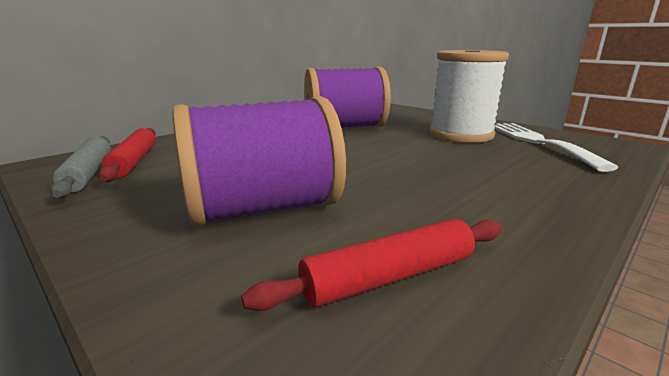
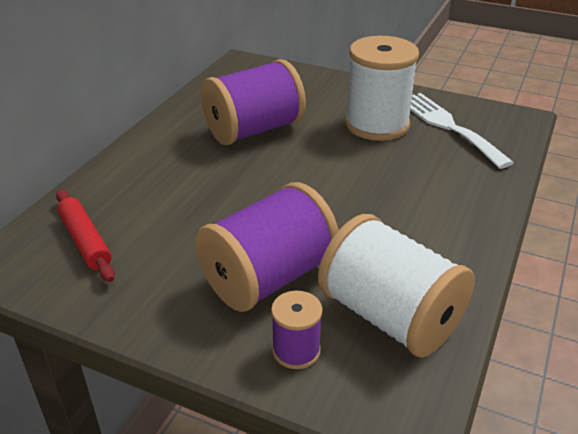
camera: 20 degrees left, 15 degrees up
grey rolling pin [50,136,111,198] -> none
red rolling pin [242,219,502,311] -> white spool [318,214,475,358]
none -> purple spool [271,291,323,369]

